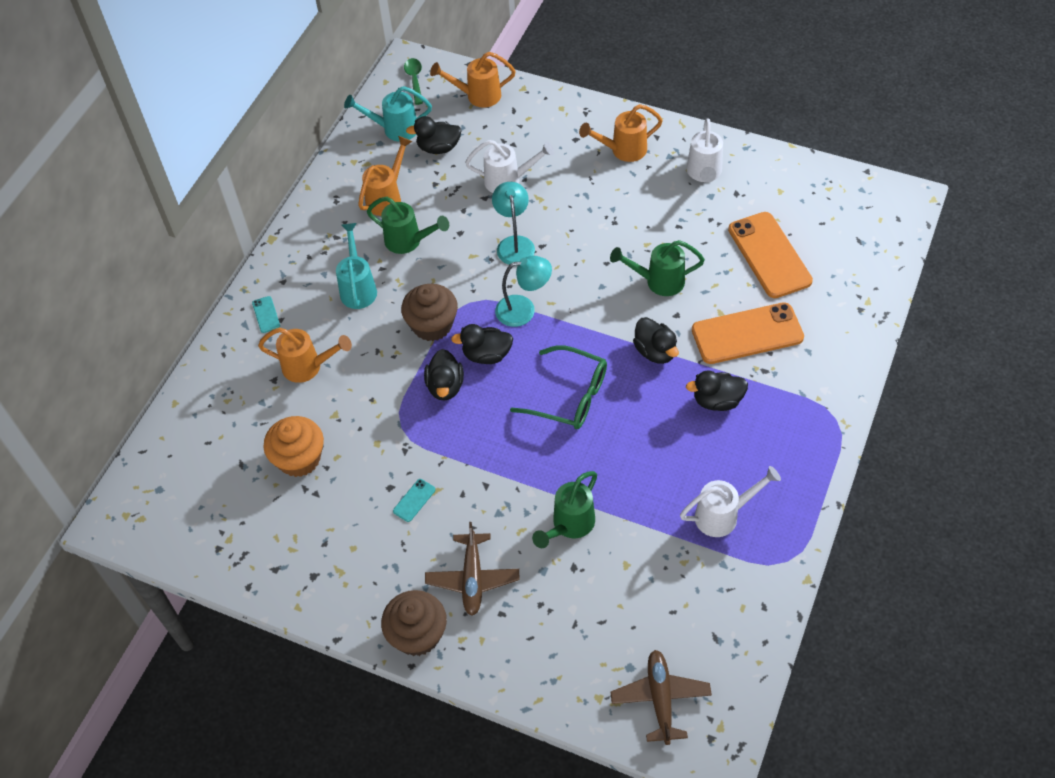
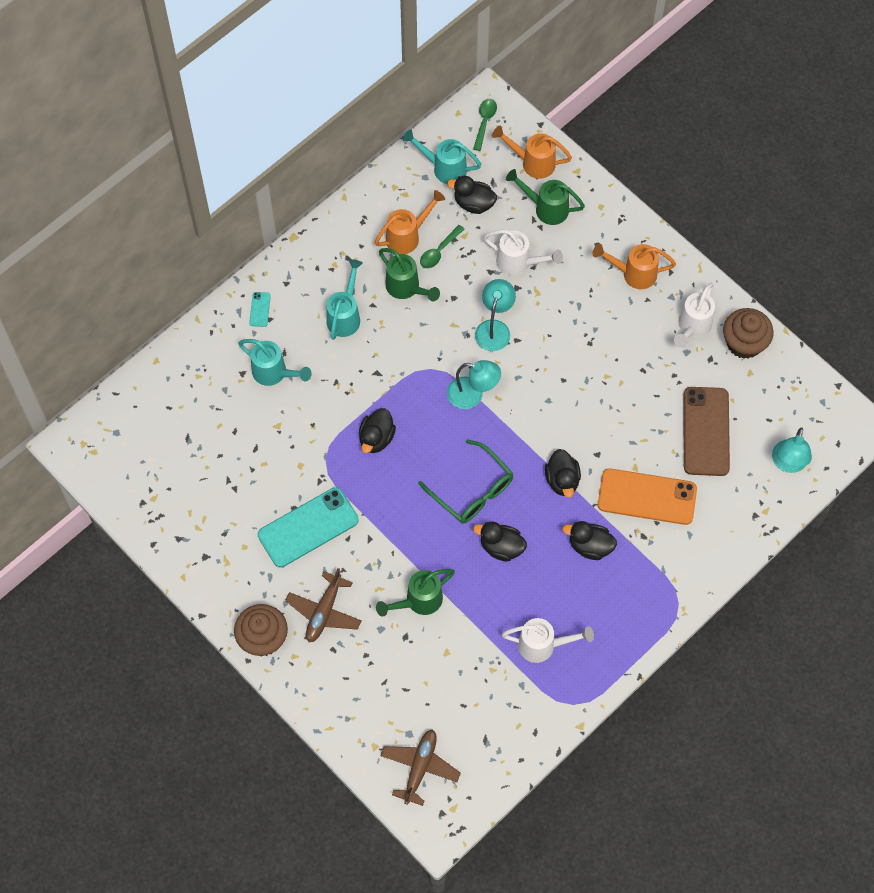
camera: 20 degrees right, 10 degrees up
orange watering can [258,328,352,383] -> turquoise watering can [238,339,312,386]
orange cupcake [263,416,324,477] -> none
turquoise phone [393,479,436,522] -> turquoise phone [258,487,359,567], size x2.44
brown cupcake [401,284,458,341] -> brown cupcake moved to [723,308,774,359]
black duck [451,324,513,364] -> black duck moved to [473,522,527,562]
green watering can [610,240,705,296] -> green watering can moved to [506,169,585,225]
orange phone [728,212,813,298] -> brown phone [683,387,730,476]
none -> green spoon [420,225,464,268]
none -> turquoise lamp [772,427,812,473]

